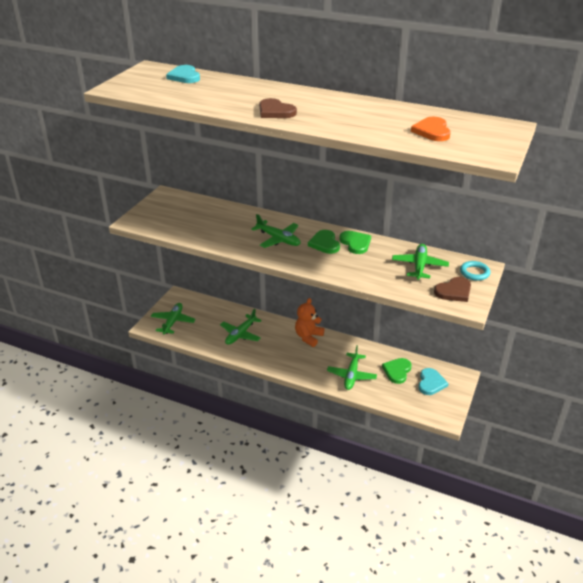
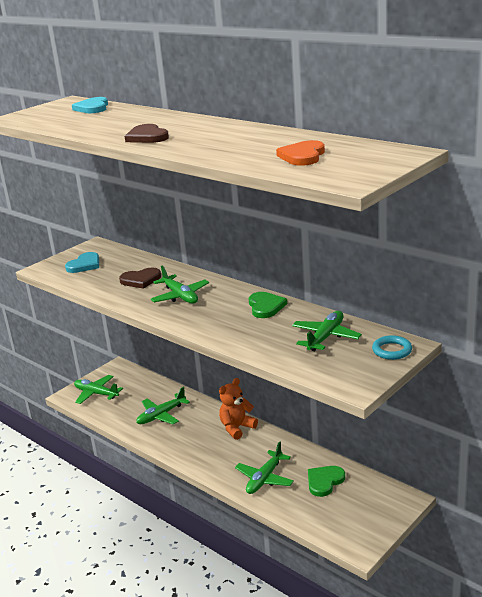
camera: 20 degrees right, 10 degrees down
green plane [151,303,195,334] -> green plane turned 90 degrees counterclockwise [74,375,123,404]
green heart [308,230,340,254] -> none
turquoise heart [418,368,449,395] -> turquoise heart moved to [65,252,99,273]
brown heart [434,277,471,302] -> brown heart moved to [119,267,161,289]

